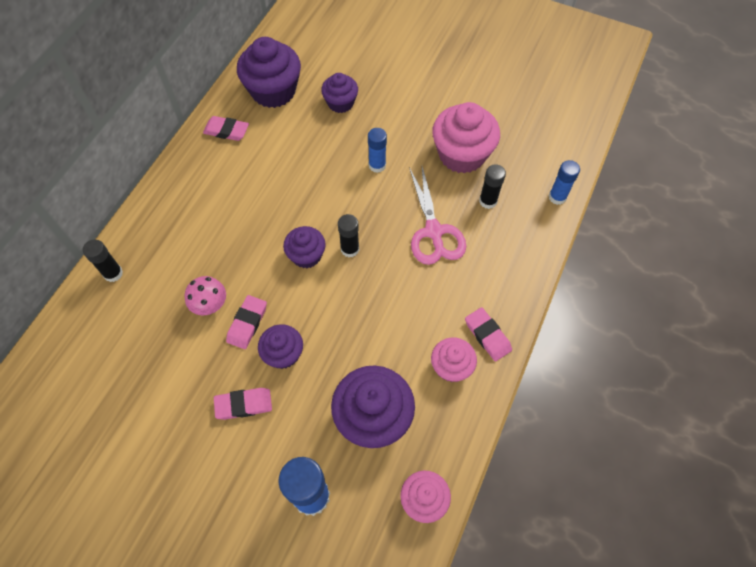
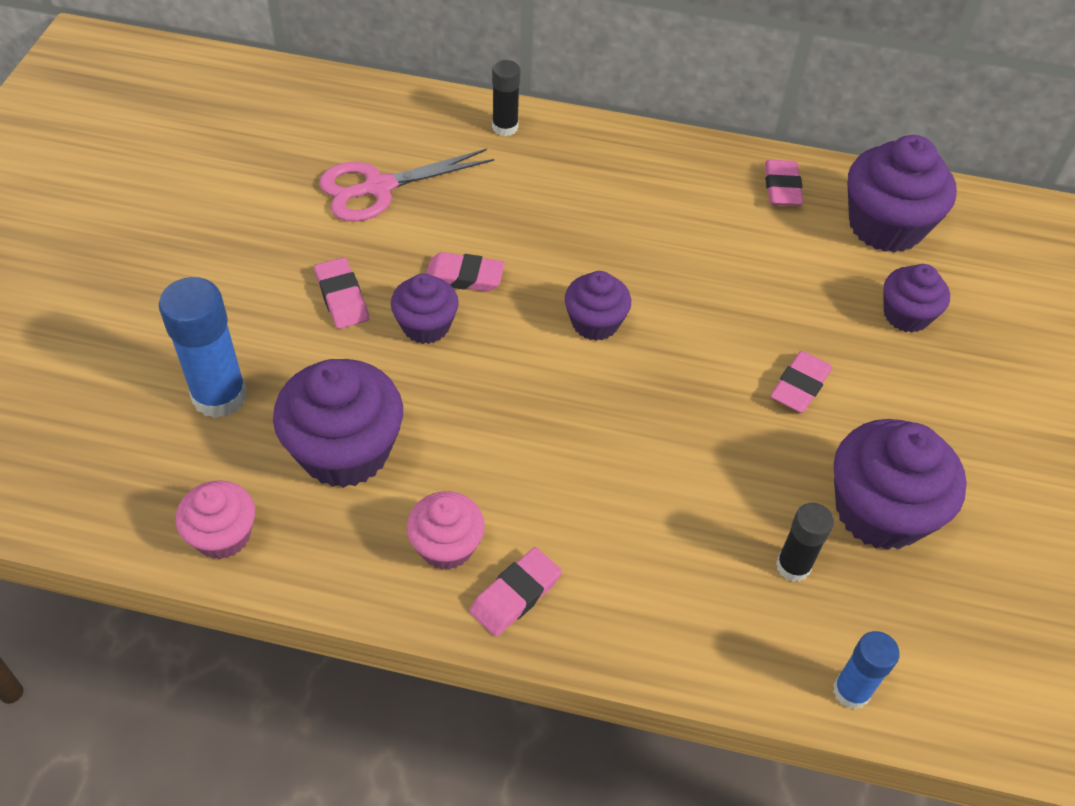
camera: 75 degrees right, 10 degrees down
pink mushroom [185,276,226,315] -> none
black glue stick [338,214,359,257] -> none
blue glue stick [368,128,387,173] -> pink eraser [770,351,833,413]
pink scissors [409,167,466,265] -> pink scissors moved to [319,149,494,222]
pink cupcake [432,102,500,174] -> purple cupcake [834,419,967,550]

